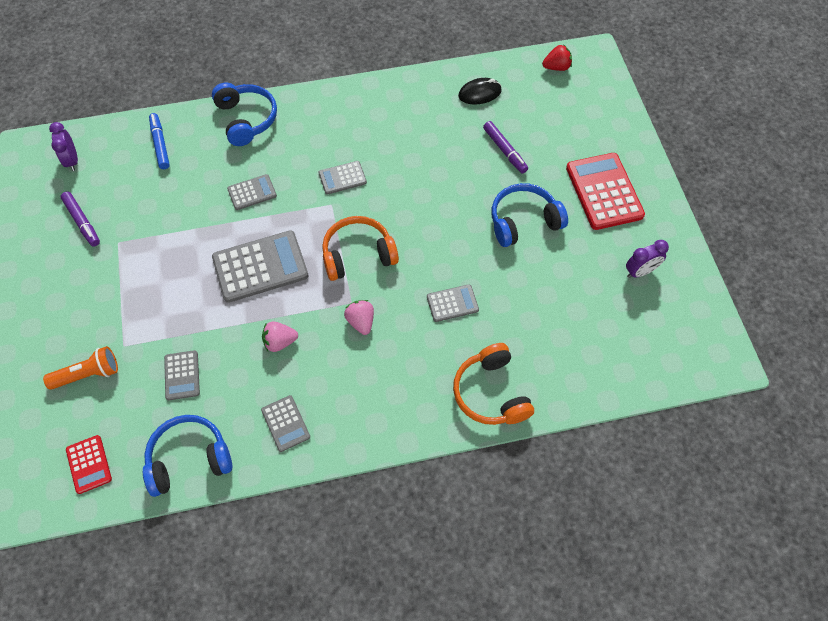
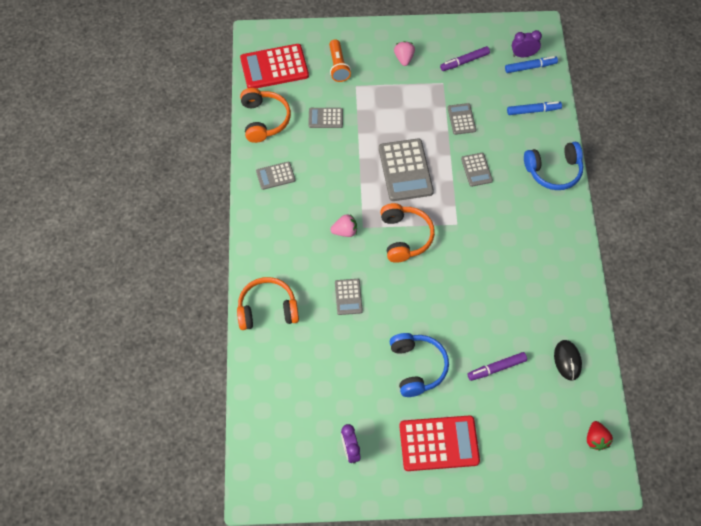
camera: 100 degrees right, 0 degrees up
red calculator [66,435,112,494] -> red calculator [240,44,309,88], size x1.88
blue headphones [143,415,232,497] -> orange headphones [240,88,291,143]
pink strawberry [262,321,298,352] -> pink strawberry moved to [394,41,415,66]
grey calculator [319,161,367,195] -> grey calculator moved to [448,103,476,135]
none -> blue marker [505,56,558,73]

